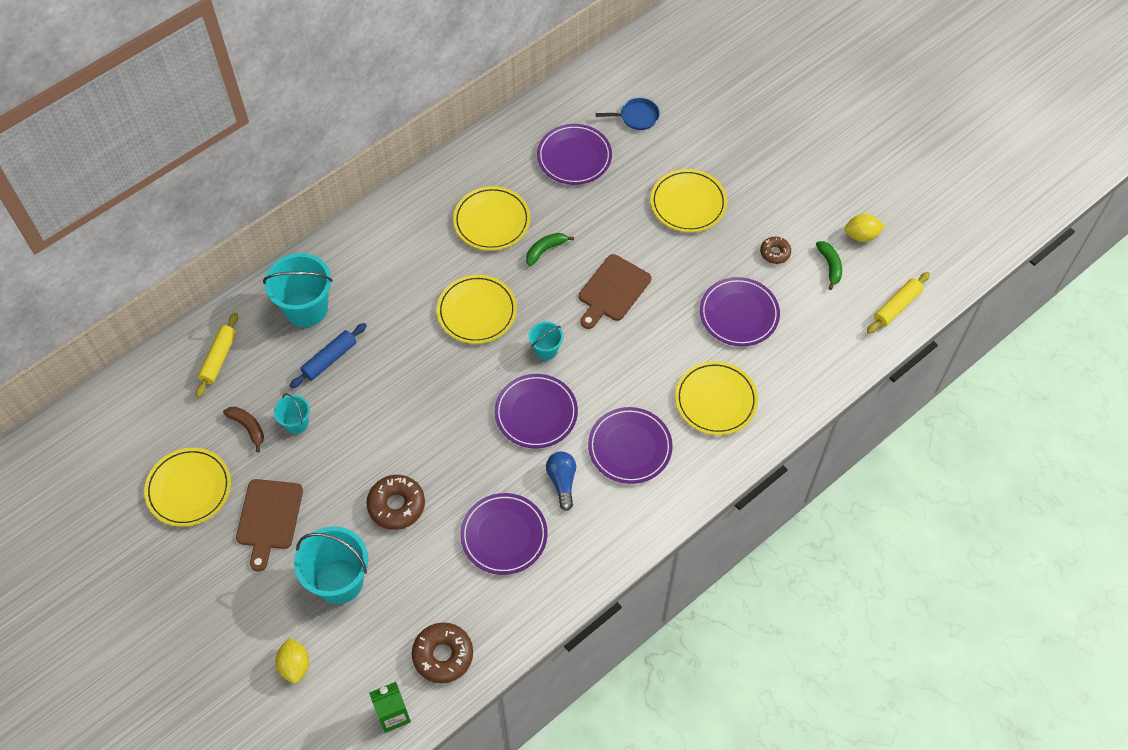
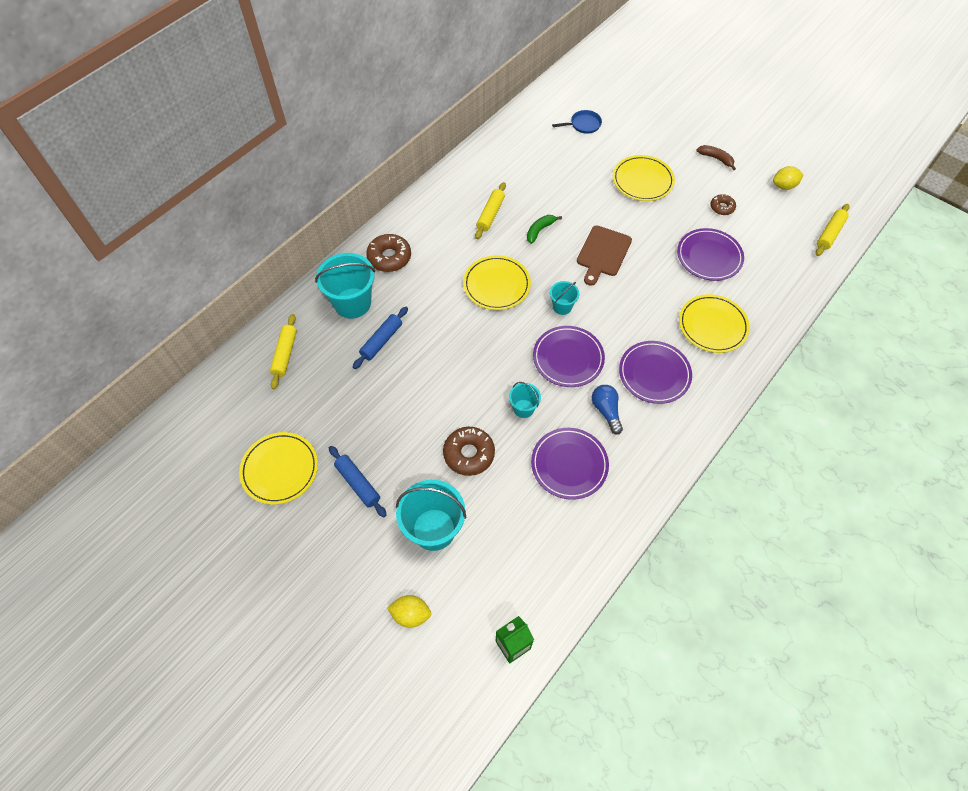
camera: 10 degrees left, 0 degrees up
brown banana [223,407,264,452] -> brown banana moved to [697,145,736,170]
brown cutting board [236,479,303,572] -> blue rolling pin [329,446,387,517]
turquoise bucket [274,393,310,434] -> turquoise bucket moved to [509,382,541,418]
yellow lemon [275,637,309,684] -> yellow lemon turned 60 degrees counterclockwise [387,595,431,628]
brown donut [412,622,473,683] -> brown donut moved to [366,234,411,272]
yellow plate [453,186,530,251] -> yellow rolling pin [475,182,506,239]
purple plate [537,124,612,185] -> none
green banana [816,241,842,290] -> none

